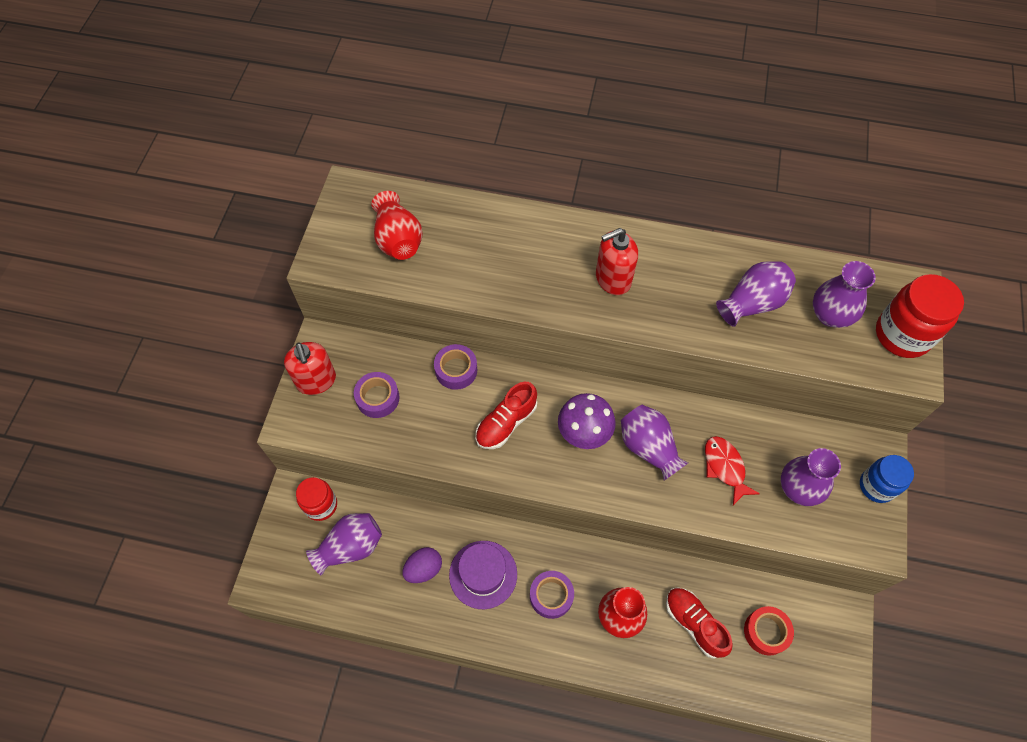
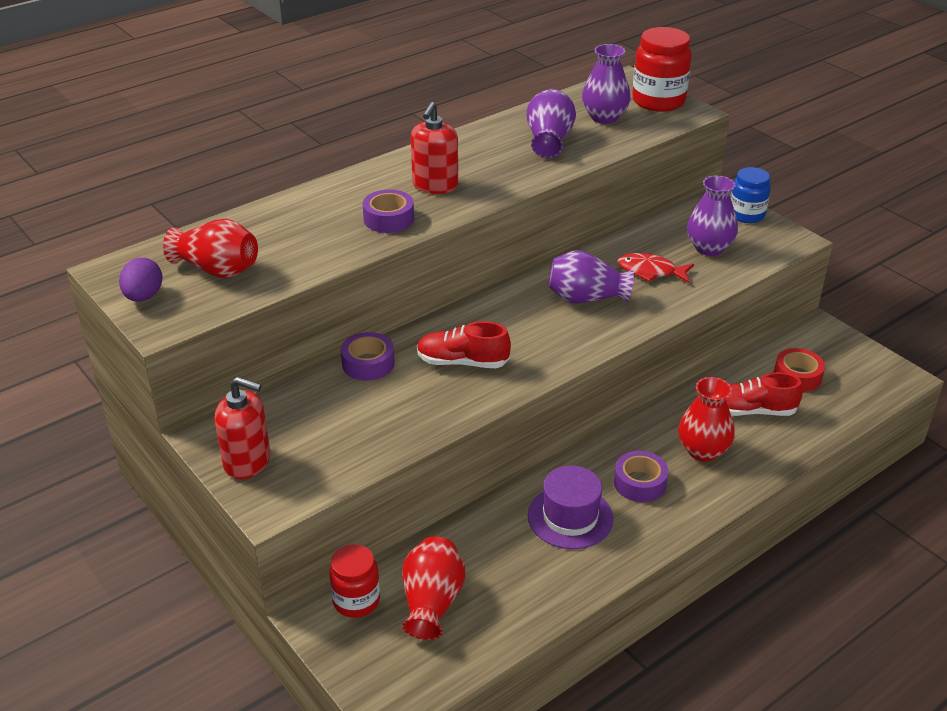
camera: 50 degrees left, 25 degrees down
purple vase [306,513,382,575] -> red vase [402,536,465,640]
purple tape [354,372,399,418] -> purple tape moved to [363,190,414,233]
purple egg [402,547,442,583] -> purple egg moved to [119,258,162,302]
red shoe [476,382,537,449] -> red shoe turned 105 degrees clockwise [417,321,511,368]
purple mushroom [558,393,616,449] -> none

